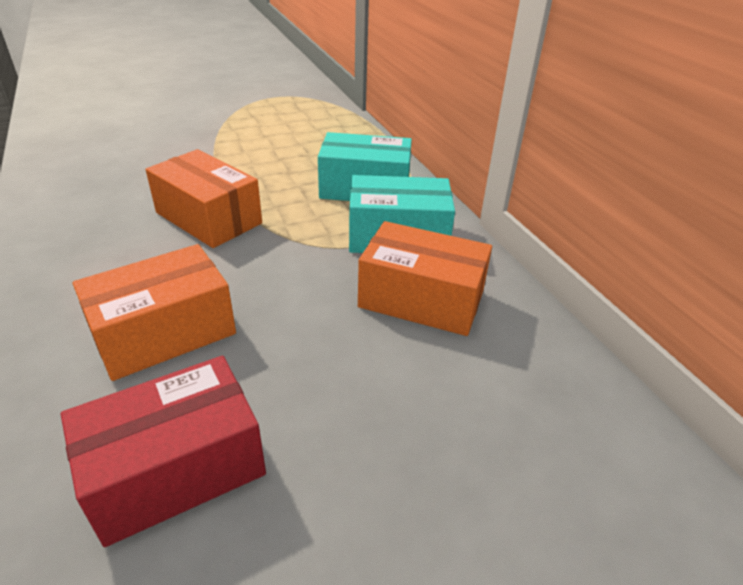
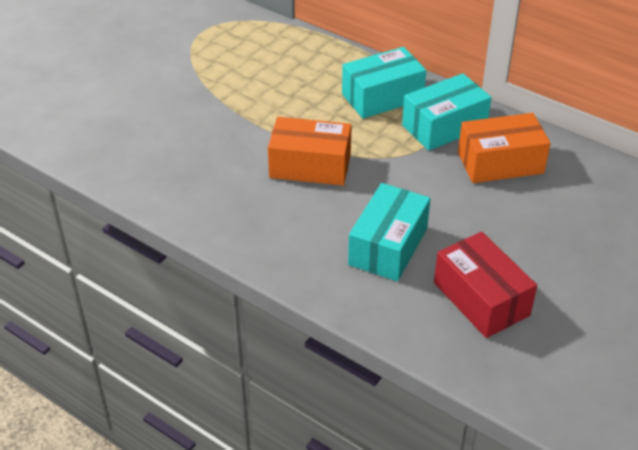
camera: 30 degrees left, 5 degrees up
red box [61,356,266,547] -> red box turned 60 degrees counterclockwise [434,232,537,338]
orange box [72,244,236,381] -> turquoise box [348,183,430,281]

